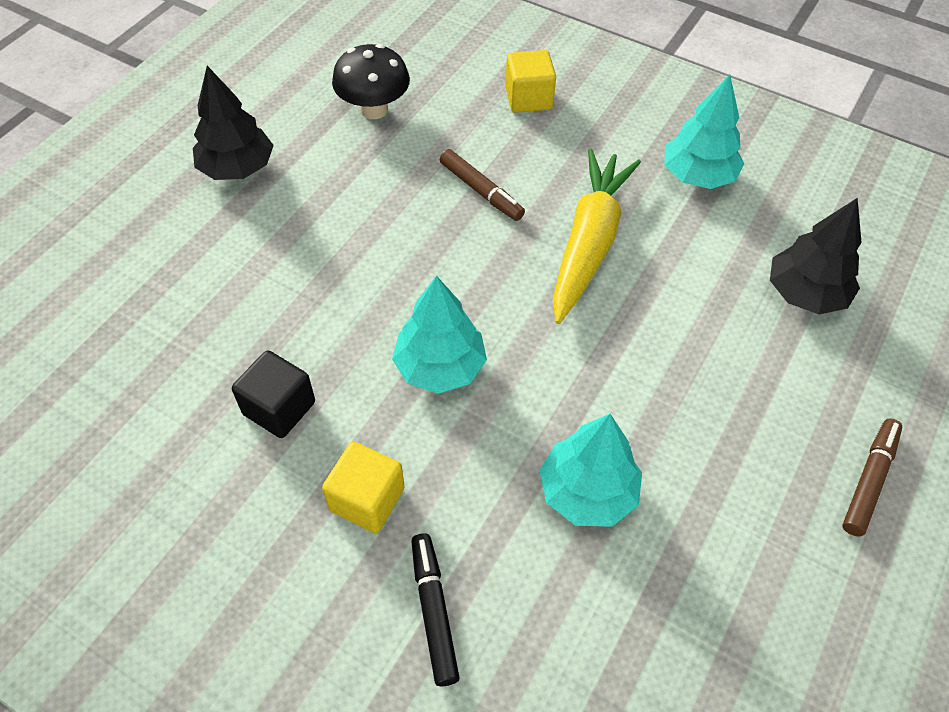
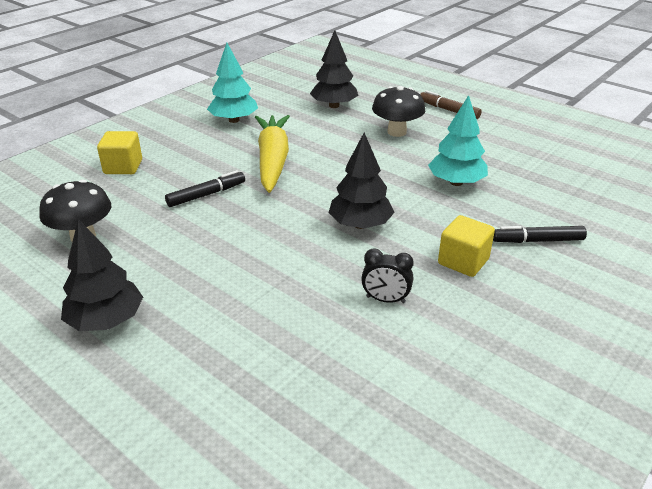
camera: 80 degrees left, 20 degrees down
black cube [232,350,315,438] -> black clock [361,248,414,303]
turquoise tree [392,276,487,394] -> black tree [328,132,394,229]
brown marker [440,149,525,221] -> black marker [165,170,245,207]
yellow carrot [553,149,641,324] -> yellow carrot turned 60 degrees clockwise [255,115,290,193]
none -> black mushroom [372,86,425,137]

